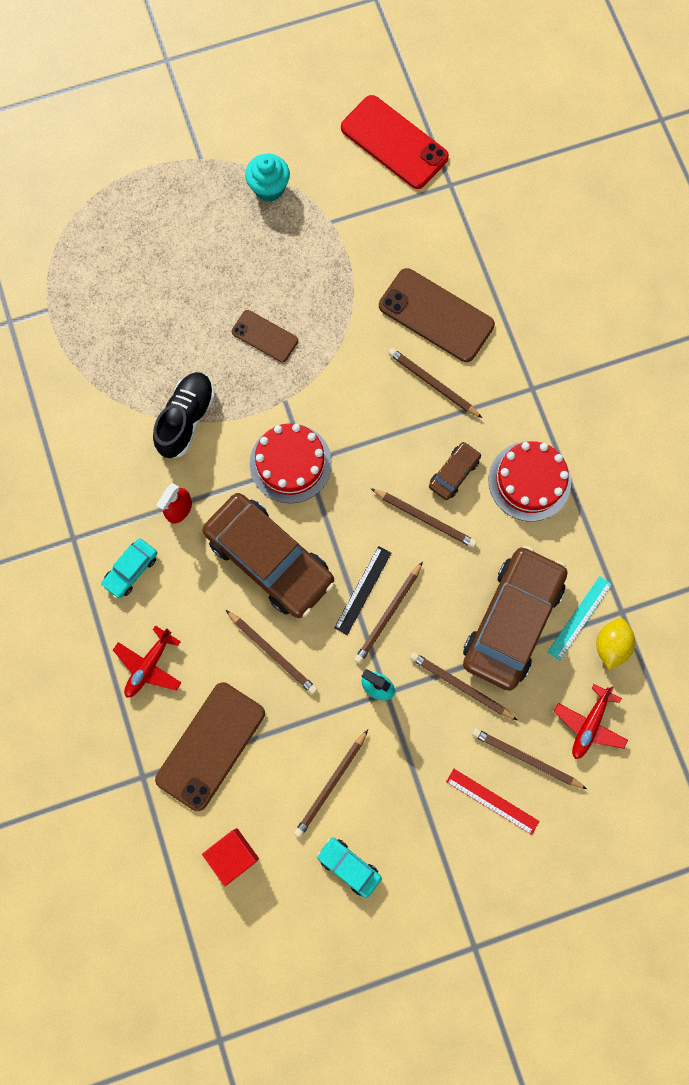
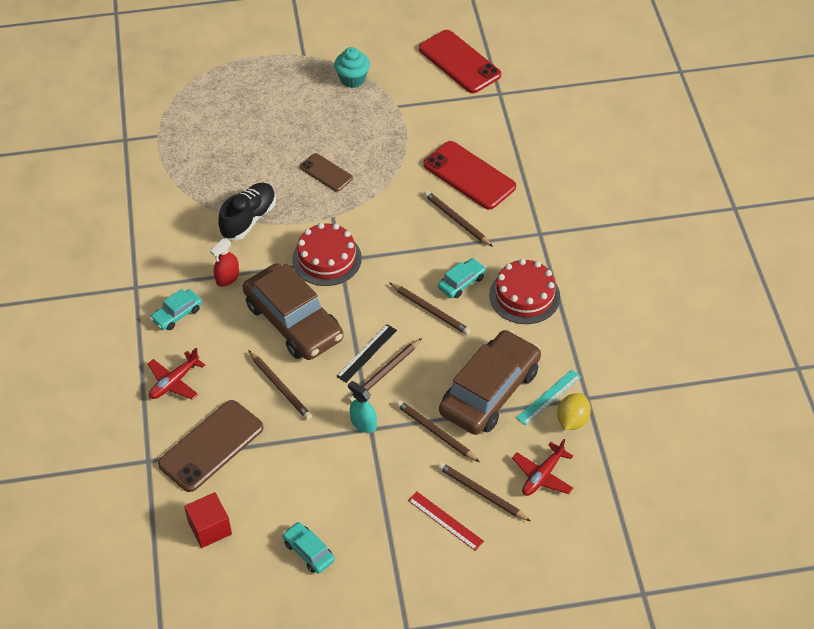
camera: 10 degrees right, 25 degrees down
brown pencil [294,730,368,838] -> none
brown phone [379,268,495,362] -> red phone [423,141,516,210]
brown car [429,442,481,500] -> turquoise car [438,258,486,298]

